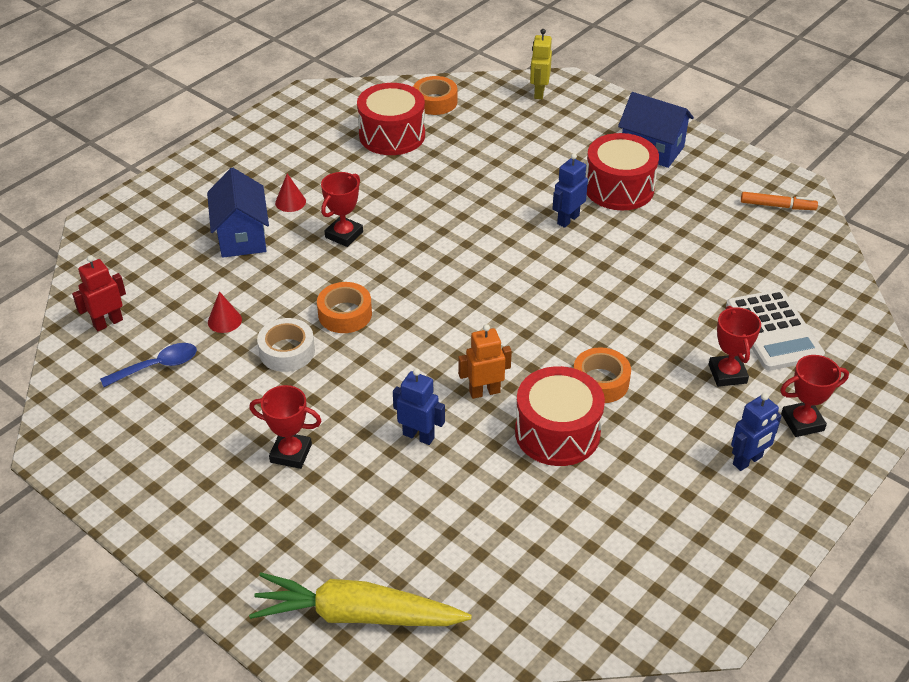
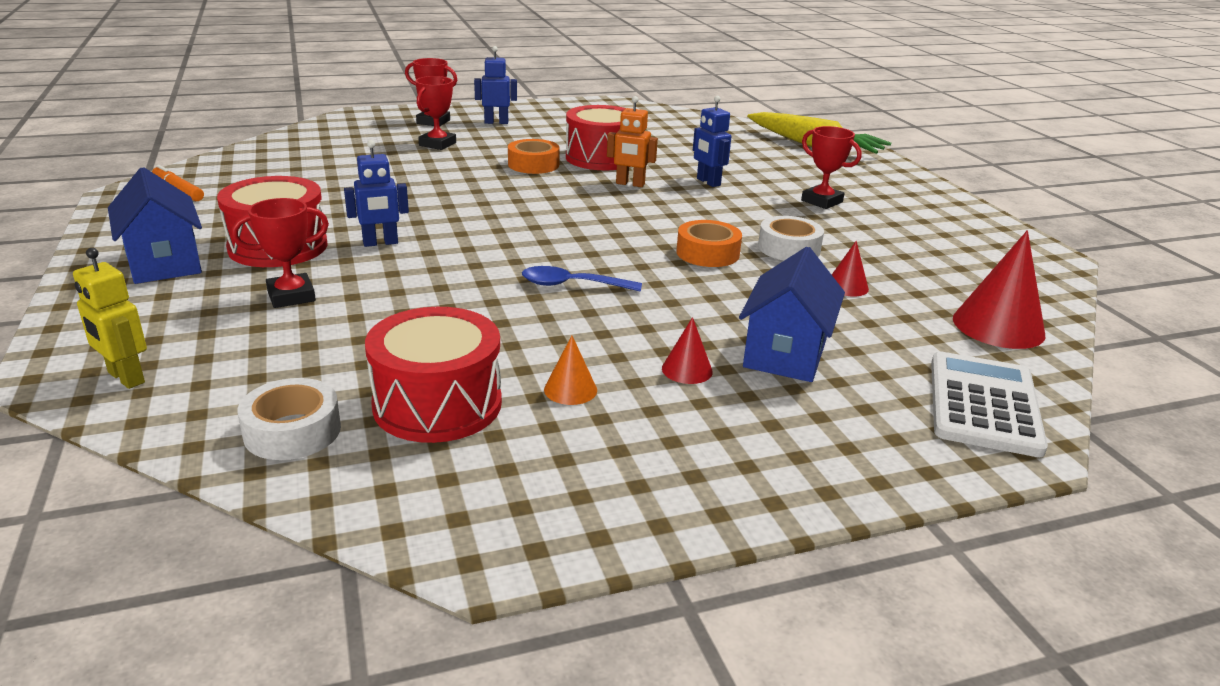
camera: 150 degrees left, 15 degrees down
red robot [72,255,126,331] -> red cone [953,230,1045,349]
blue spoon [100,343,197,387] -> blue spoon moved to [522,266,642,292]
red trophy [321,172,363,247] -> red trophy moved to [232,198,329,308]
orange tape [413,76,457,115] -> white tape [238,378,341,460]
yellow robot [530,29,552,99] -> yellow robot turned 90 degrees clockwise [73,248,147,389]
white calculator [726,289,825,371] -> white calculator moved to [931,351,1048,457]
none -> orange cone [544,336,597,405]

